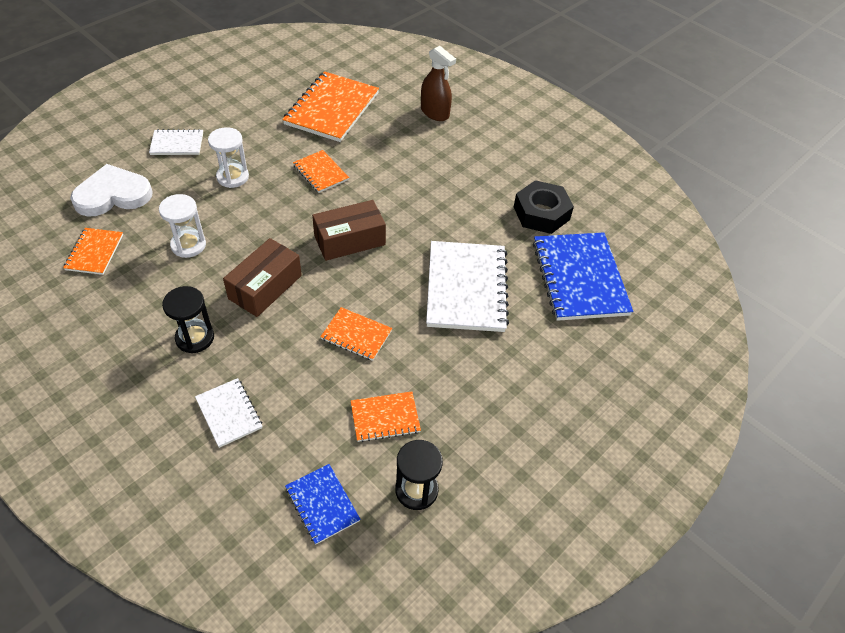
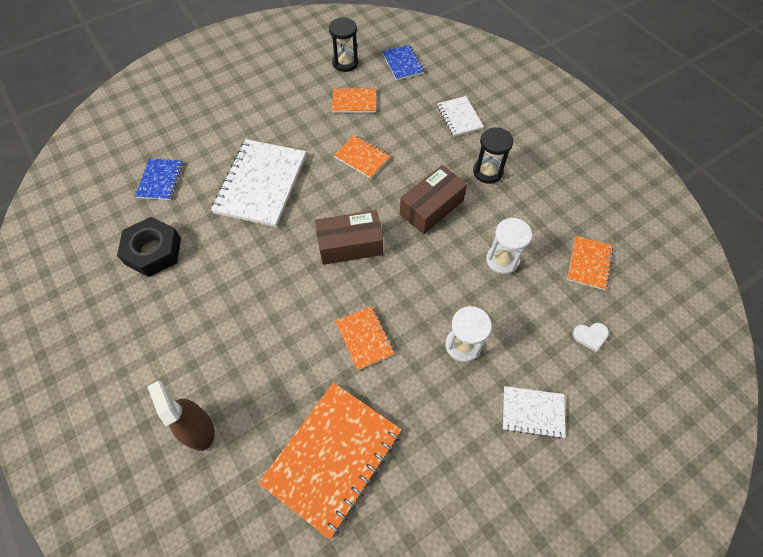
camera: 165 degrees left, 10 degrees up
white heart [70,164,153,216] -> white heart [573,323,609,352], size x0.43
blue notebook [533,232,633,321] -> blue notebook [135,158,183,200], size x0.52

